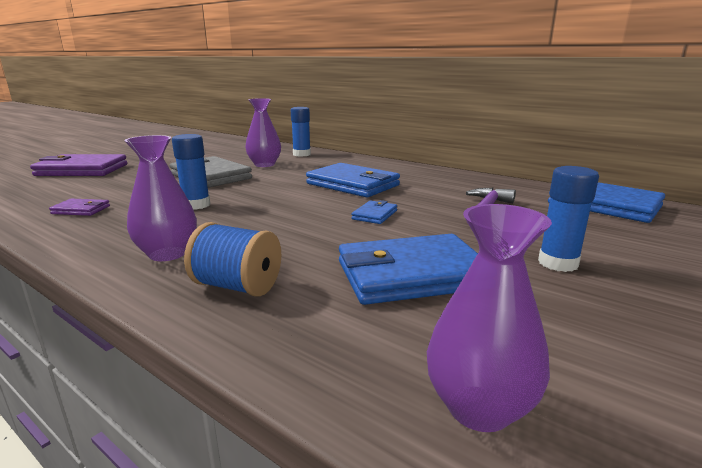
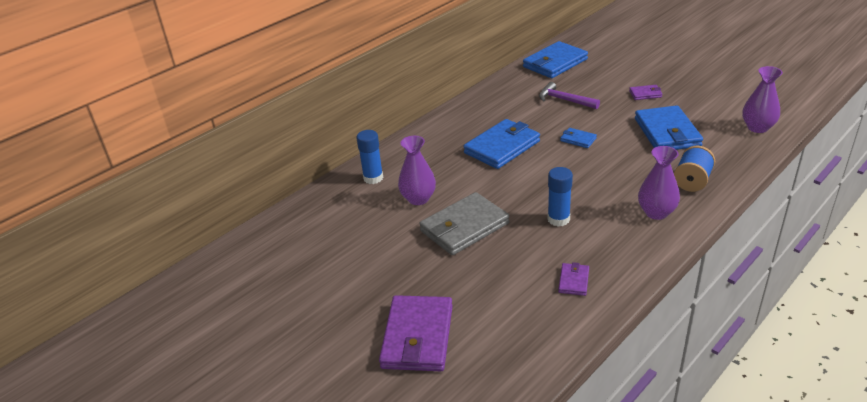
camera: 80 degrees left, 15 degrees up
blue glue stick [538,166,599,272] -> purple wallet [629,85,663,100]

